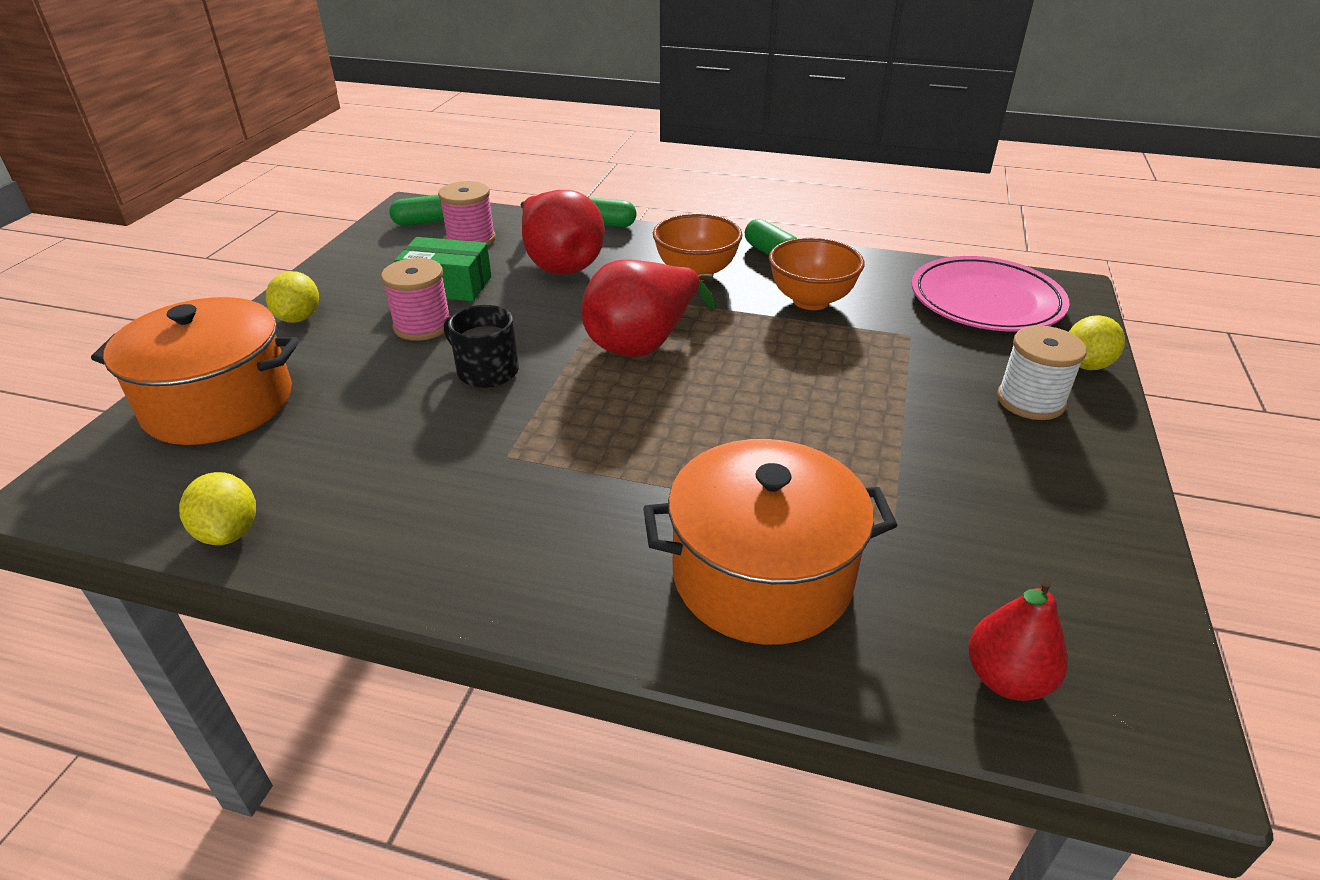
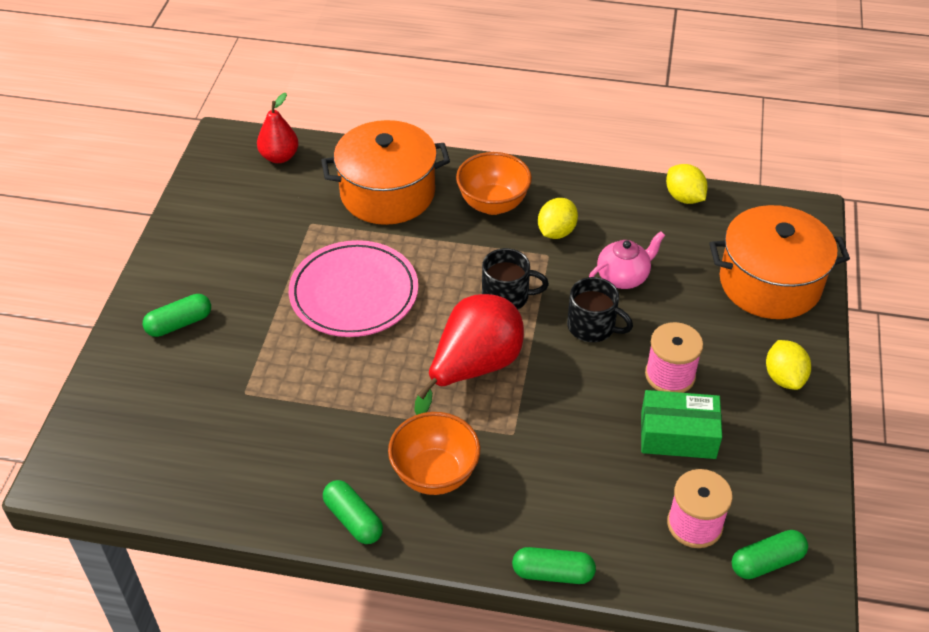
camera: 175 degrees right, 10 degrees up
red pear [521,190,605,275] -> none
orange bowl [769,238,865,310] -> orange bowl moved to [456,152,532,215]
pink plate [911,256,1070,332] -> pink plate moved to [289,240,418,337]
white spool [997,325,1087,420] -> green capsule [143,294,211,337]
yellow lemon [1069,315,1125,370] -> yellow lemon moved to [538,198,578,239]
none -> black mug [482,248,549,309]
none -> pink teapot [589,231,665,289]

